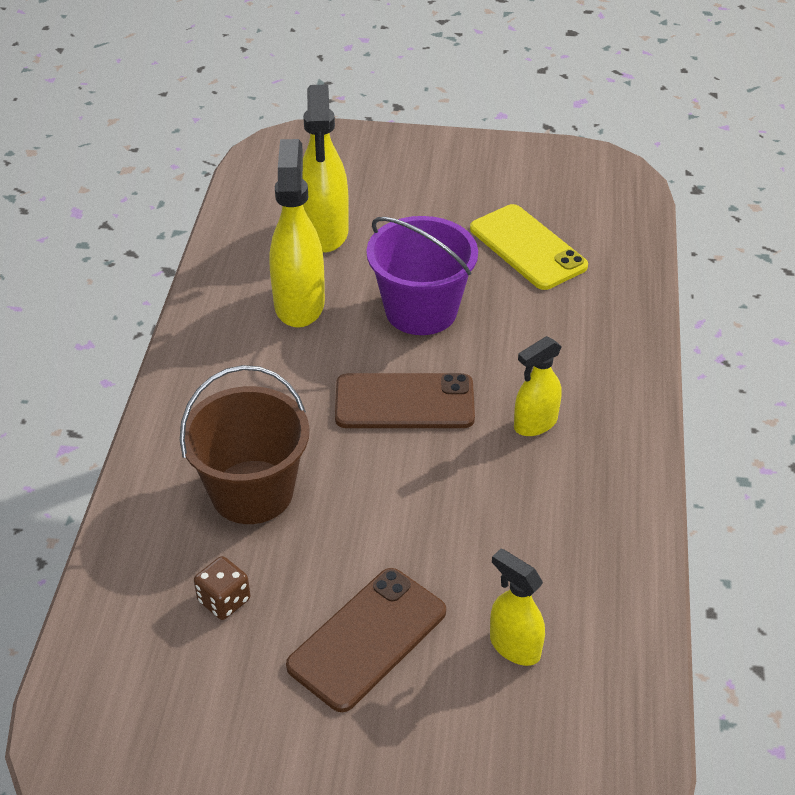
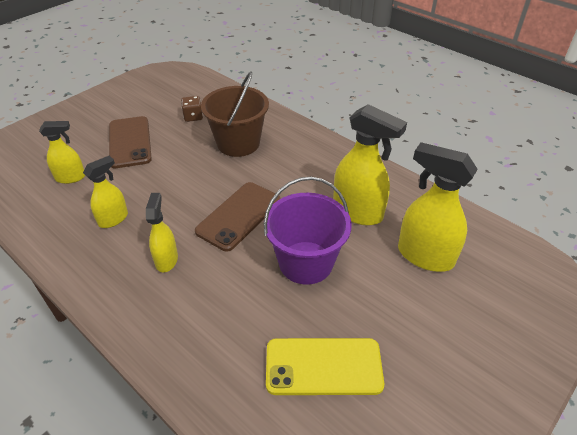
camera: 125 degrees right, 0 degrees up
none -> yellow spray bottle [83,156,128,228]

